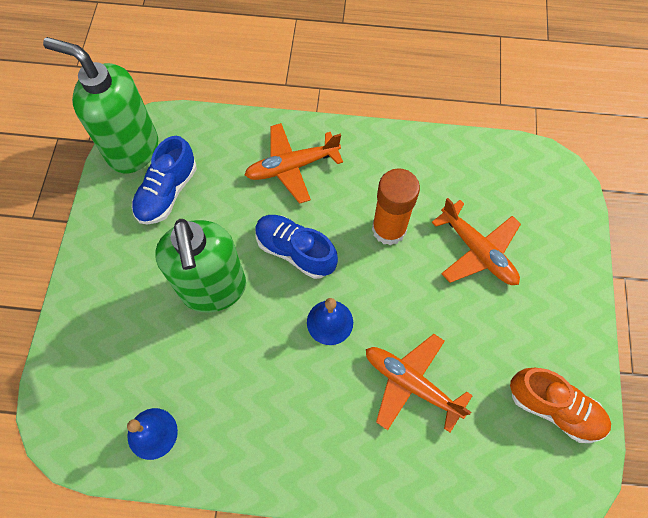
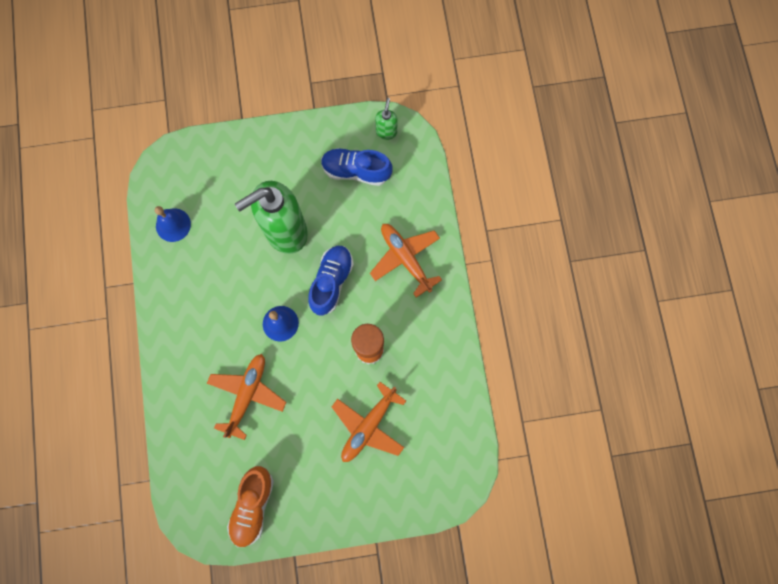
camera: 75 degrees right, 10 degrees up
green soap dispenser [43,37,158,173] -> green soap dispenser [375,98,398,140], size x0.43

